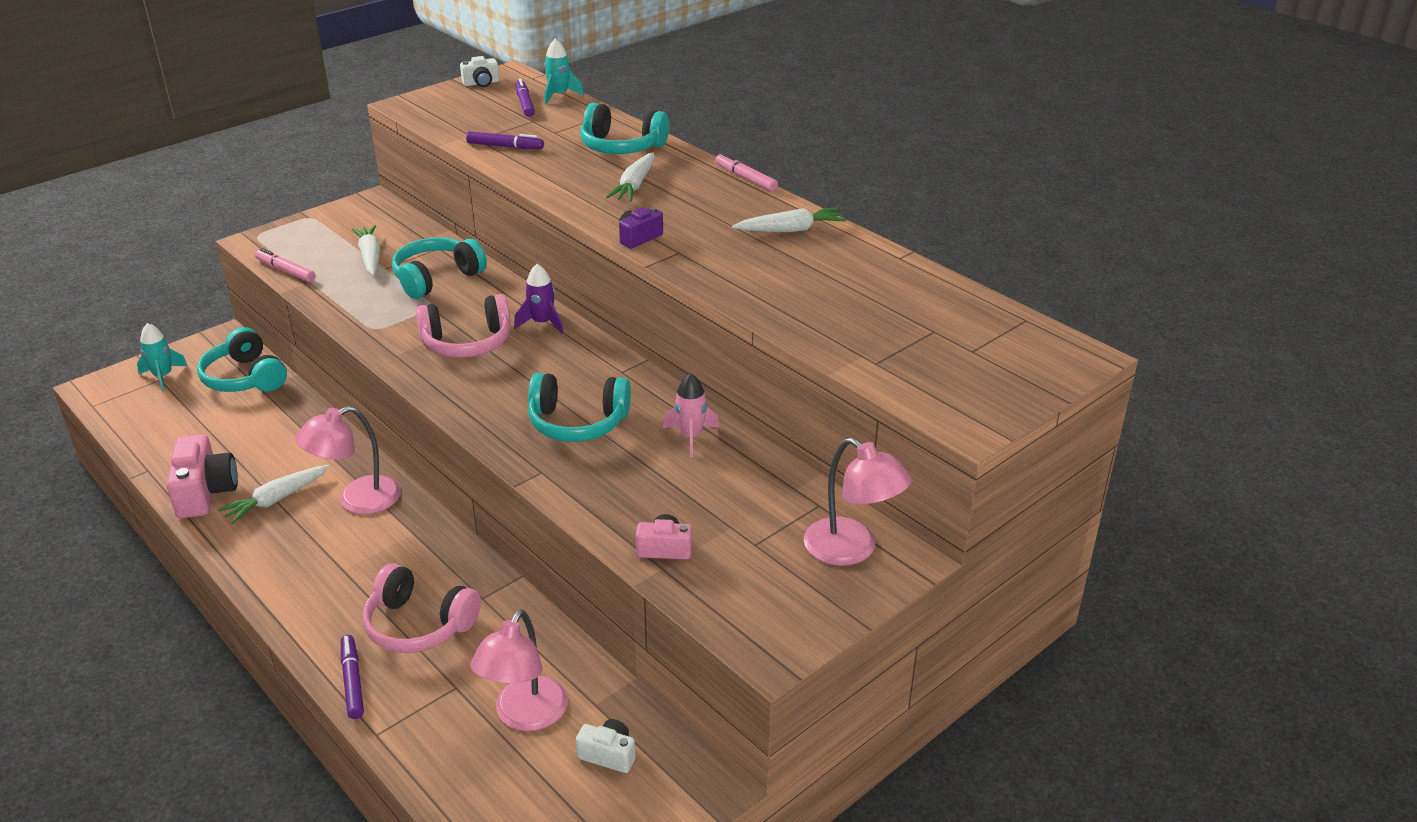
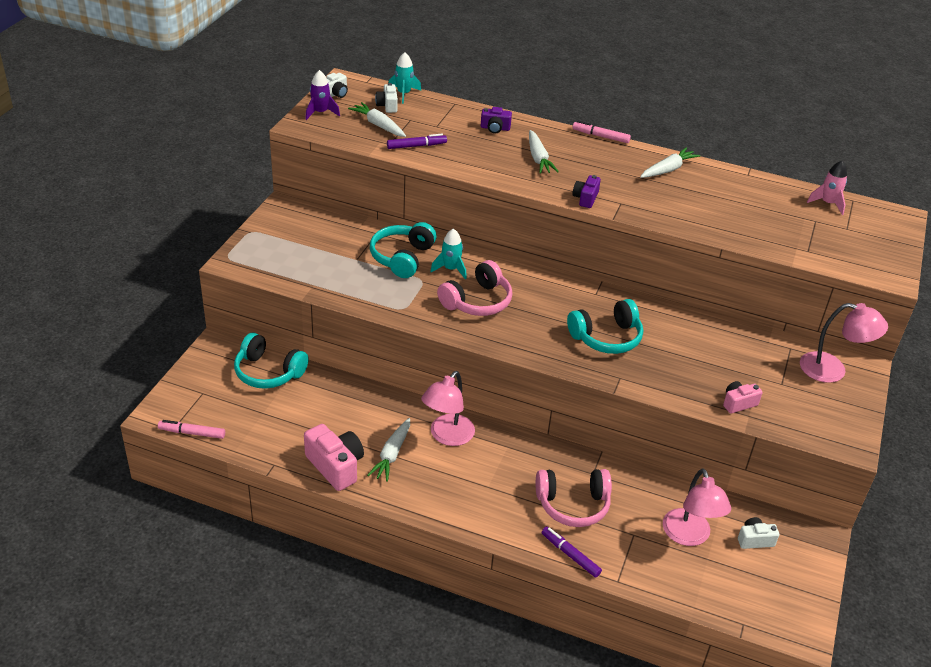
camera: 30 degrees left, 5 degrees up
turquoise rocket [137,323,188,391] -> turquoise rocket moved to [430,229,467,279]
pink marker [255,248,315,282] -> pink marker moved to [158,420,225,439]
white carrot [351,225,380,276] -> white carrot moved to [348,102,406,137]
purple rocket [514,264,564,334] -> purple rocket moved to [305,70,340,120]
purple marker [516,78,535,117] -> white camera [375,83,398,113]
turquoise headphones [580,103,669,154] -> purple camera [481,107,512,133]
pink rocket [662,373,719,457] -> pink rocket moved to [807,161,847,215]

